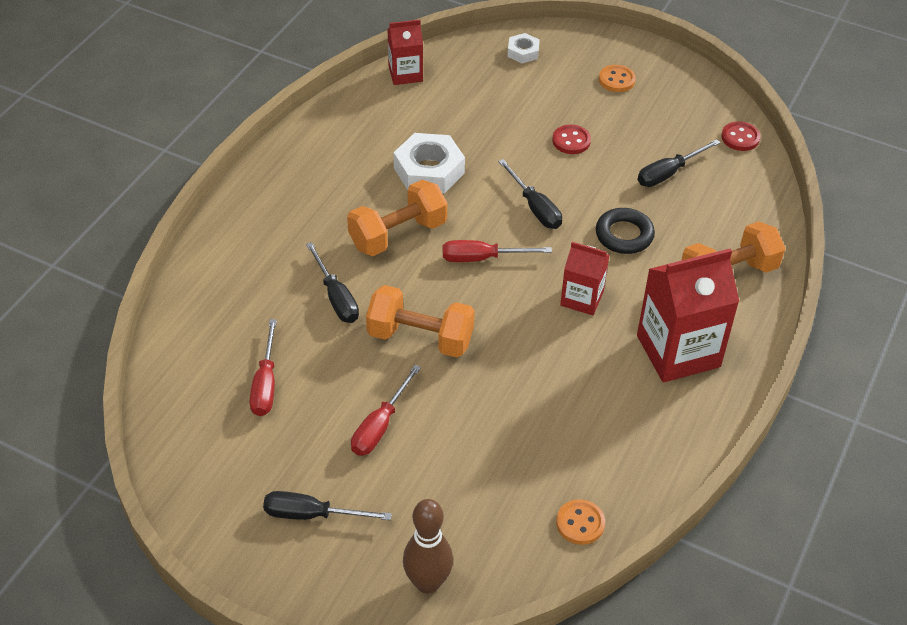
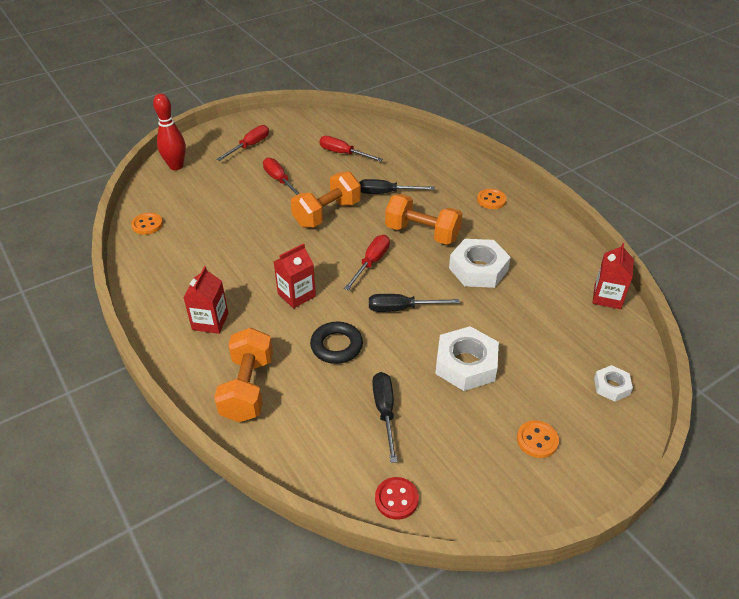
camera: 120 degrees right, 5 degrees down
black screwdriver [263,491,392,520] -> red screwdriver [216,125,269,161]
orange dumbbell [347,180,447,256] -> orange dumbbell turned 60 degrees counterclockwise [385,194,462,245]
brown bowling pin [403,499,453,594] -> red bowling pin [153,93,186,170]
red button [552,125,591,154] -> white nut [435,326,499,391]
red carton [637,249,739,382] -> red carton [183,266,228,334], size x0.56
none -> orange button [477,189,507,209]

